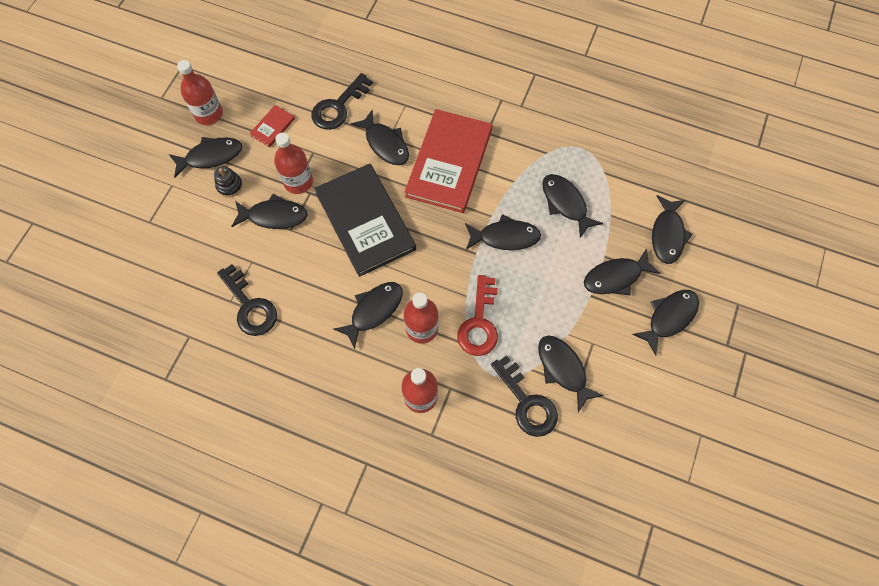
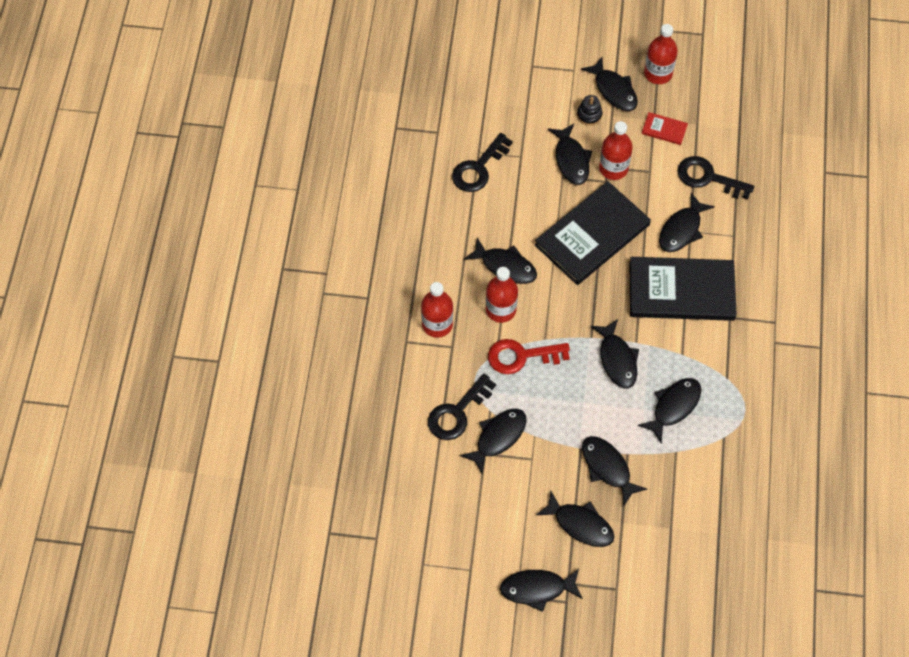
camera: 75 degrees right, 5 degrees down
red book [405,109,492,213] -> black book [630,257,737,321]
black fish [652,195,693,264] -> black fish moved to [500,569,583,612]

